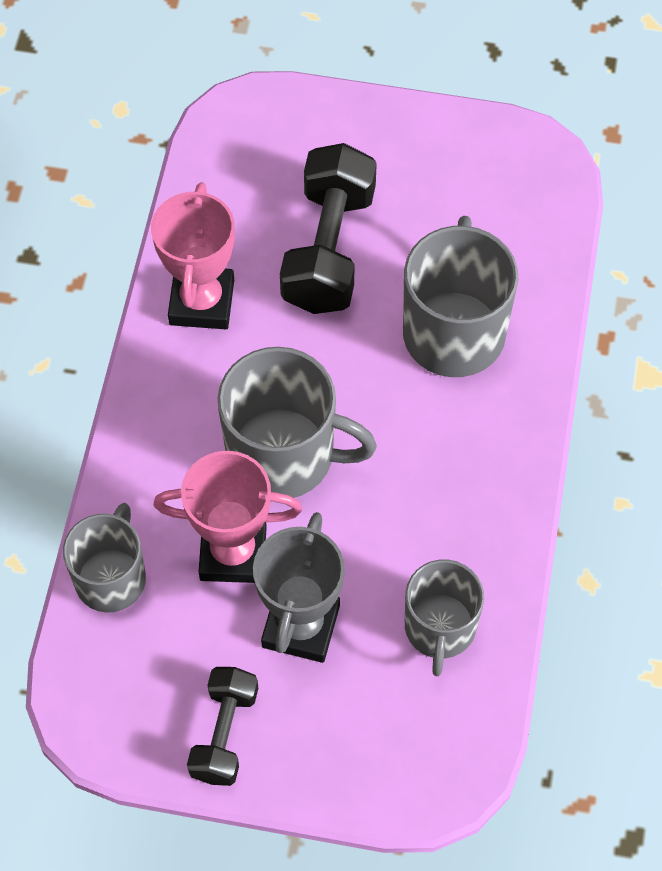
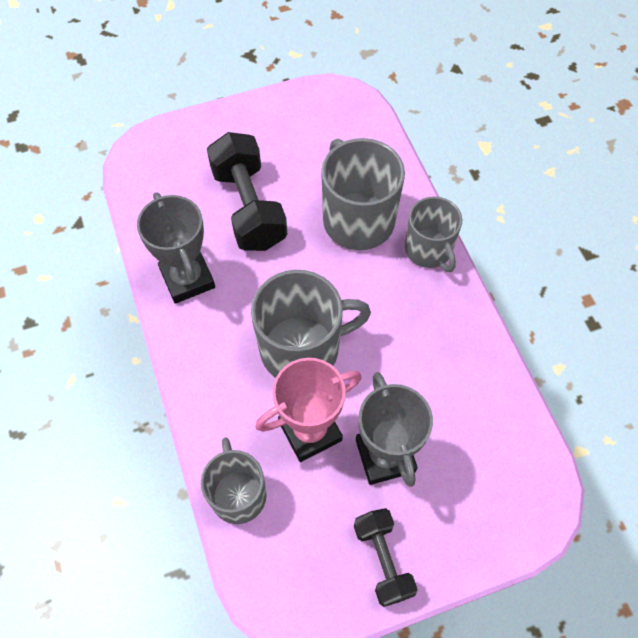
camera: 30 degrees left, 0 degrees up
pink trophy [151,182,235,329] -> grey trophy [137,192,215,304]
grey mug [405,559,484,676] -> grey mug moved to [405,196,462,272]

